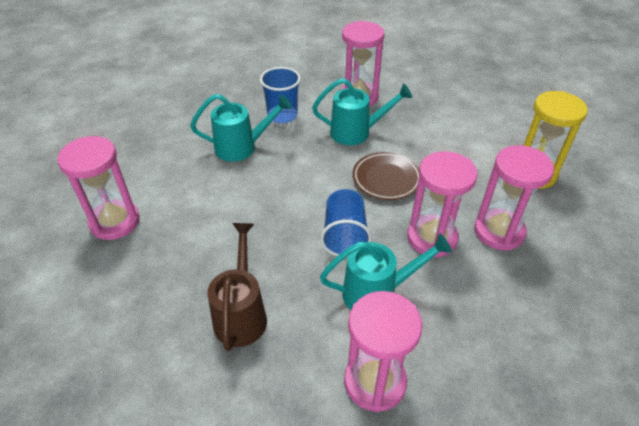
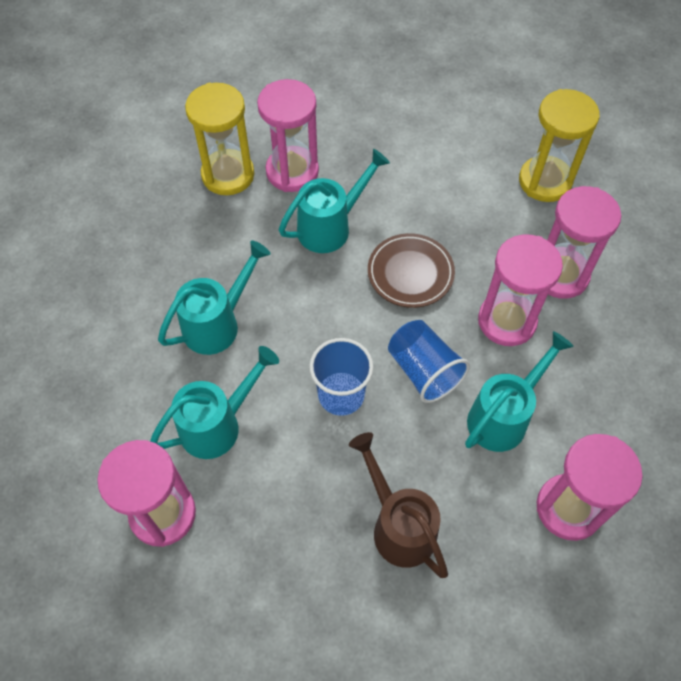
camera: 35 degrees left, 15 degrees up
blue cup [260,67,301,123] -> blue cup moved to [310,338,373,416]
none -> turquoise watering can [150,346,279,459]
none -> yellow hourglass [185,83,254,195]

